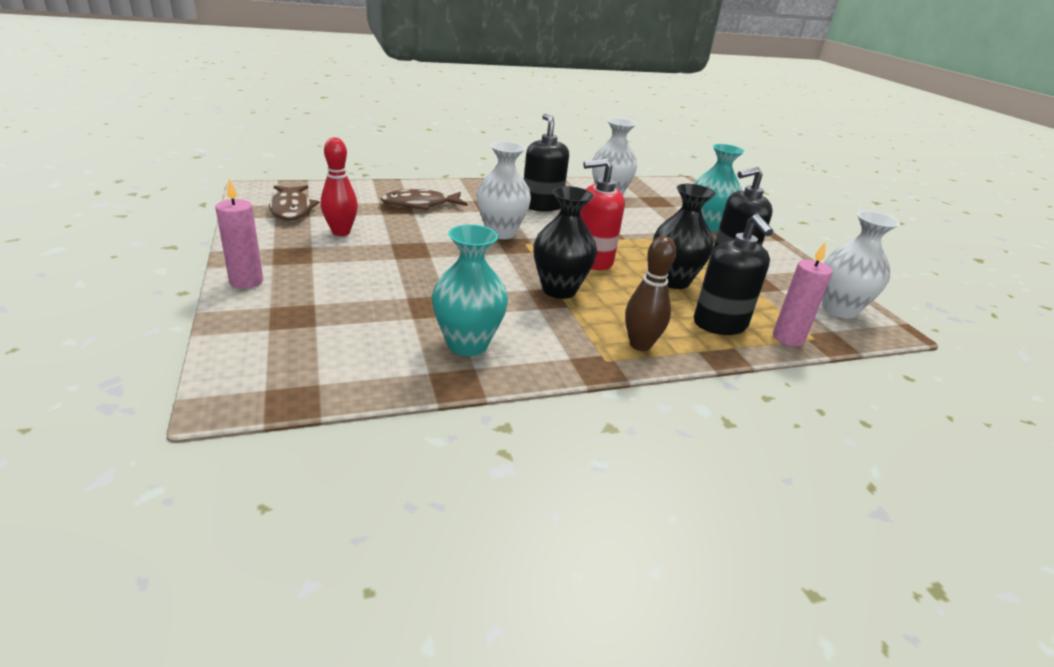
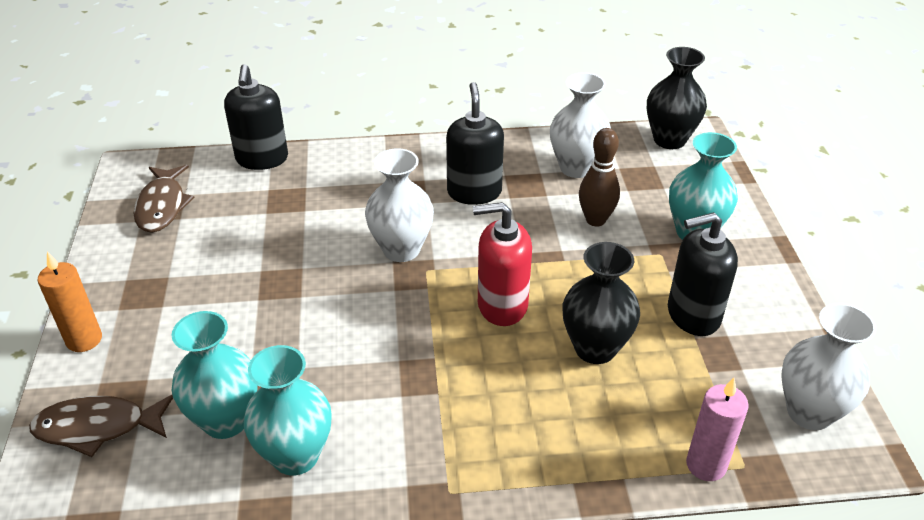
camera: 15 degrees right, 10 degrees up
pink candle [215,178,263,289] -> orange candle [37,252,102,352]
red bowling pin [321,137,358,236] -> none
brown fish [381,189,467,210] -> brown fish moved to [29,395,173,457]
black vase [533,186,597,299] -> black vase moved to [647,47,707,149]
brown bowling pin [625,236,676,351] -> brown bowling pin moved to [579,128,620,227]
black soap dispenser [694,214,773,335] -> black soap dispenser moved to [224,64,288,170]
none -> turquoise vase [172,311,258,439]

